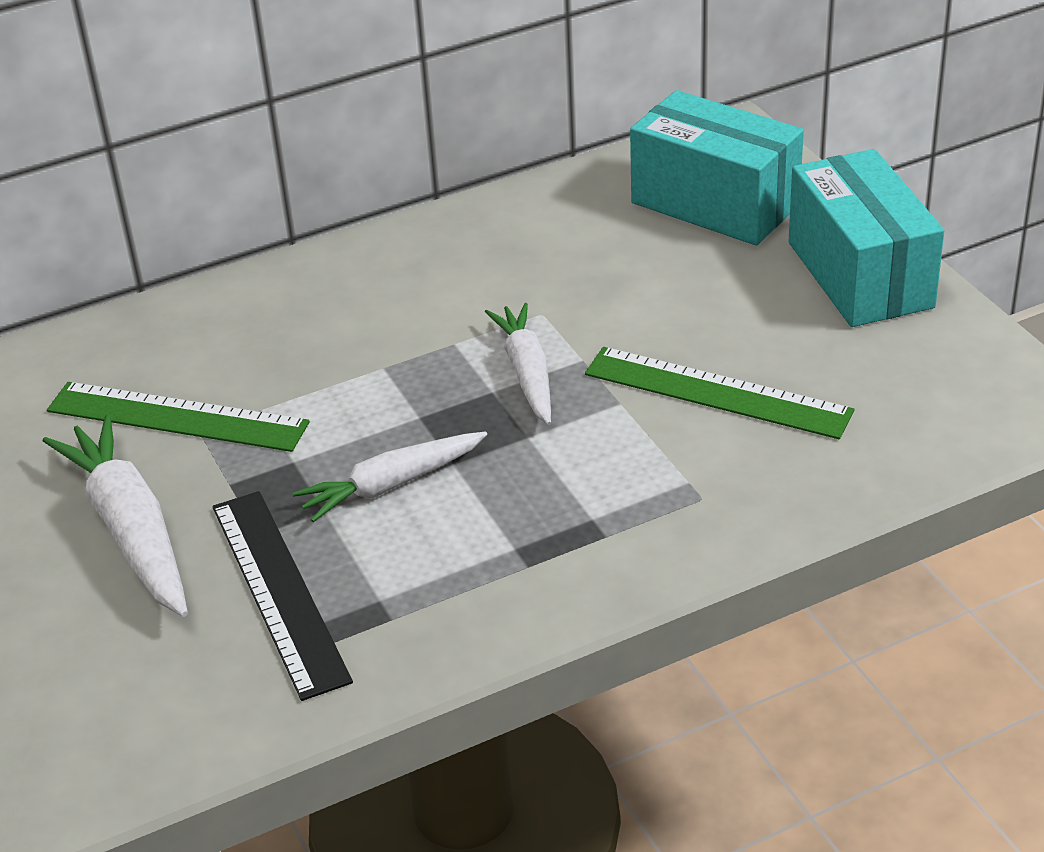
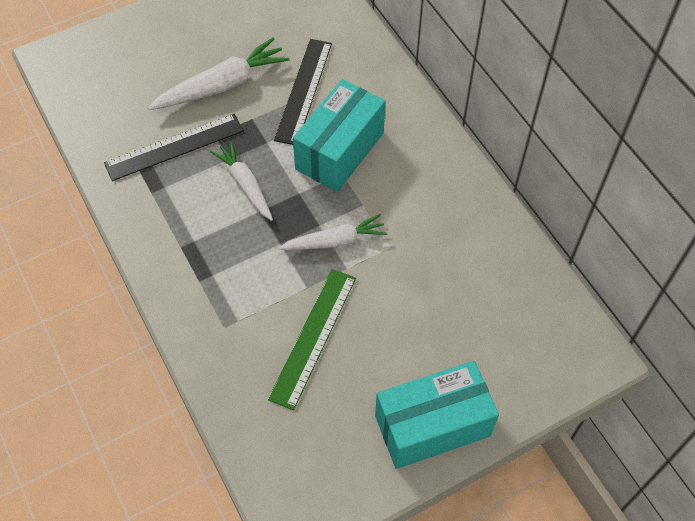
camera: 85 degrees right, 20 degrees up
green ruler [47,382,310,452] -> black ruler [274,39,332,145]
turquoise box [630,90,804,246] -> turquoise box moved to [293,79,385,192]

